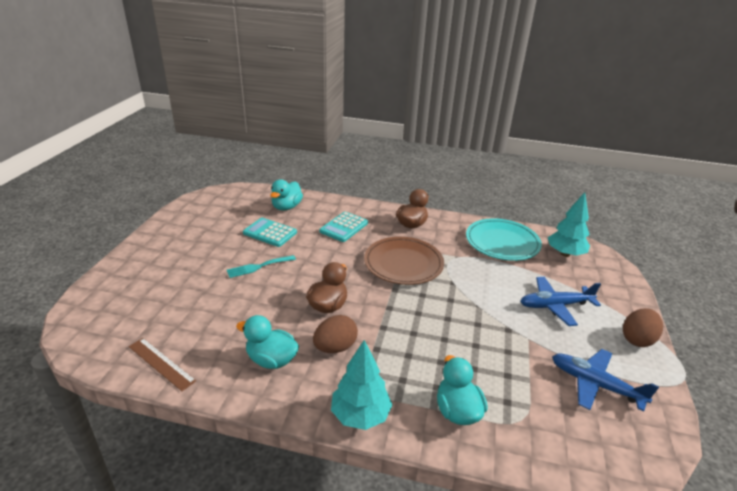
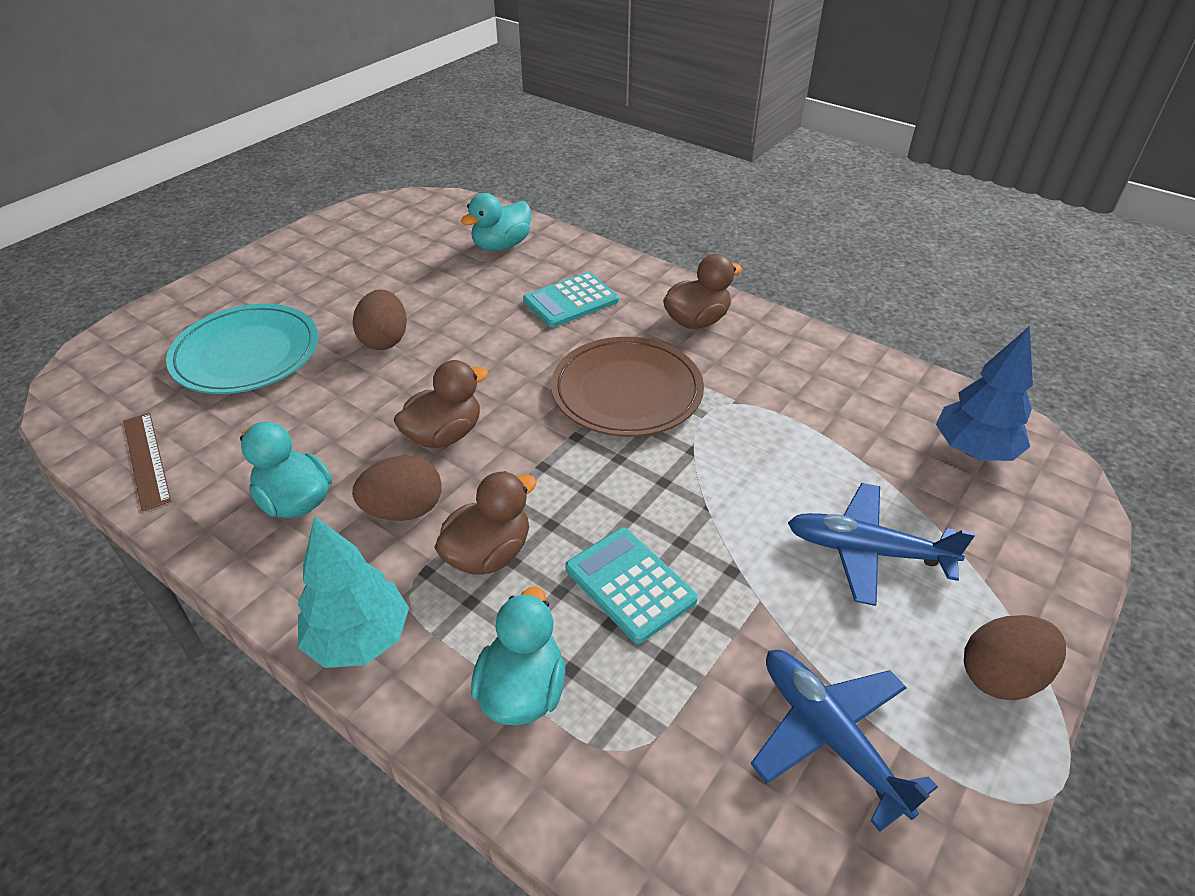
camera: 25 degrees right, 10 degrees up
turquoise fork [227,255,296,278] -> brown egg [353,290,407,350]
turquoise calculator [243,218,297,247] -> turquoise calculator moved to [565,528,698,644]
turquoise plate [466,218,542,261] -> turquoise plate moved to [166,304,318,394]
turquoise tree [548,192,590,257] -> blue tree [936,326,1033,461]
none -> brown duck [434,471,537,575]

